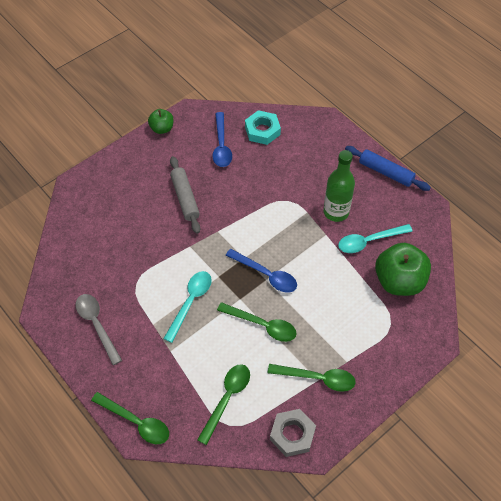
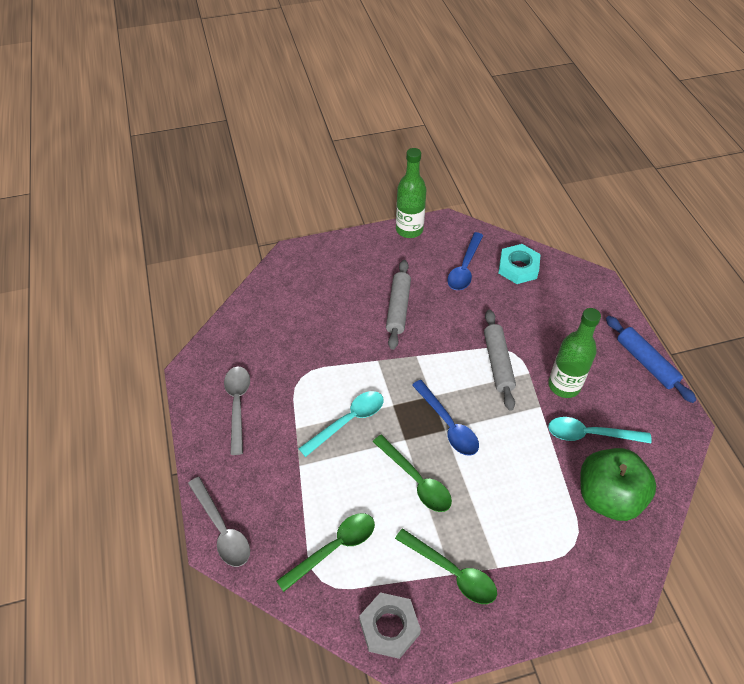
camera: 25 degrees right, 5 degrees down
green spoon [91,392,169,444] -> grey spoon [188,477,250,567]
green apple [148,109,174,134] -> green bottle [396,148,426,238]
none -> grey rolling pin [484,310,516,411]

